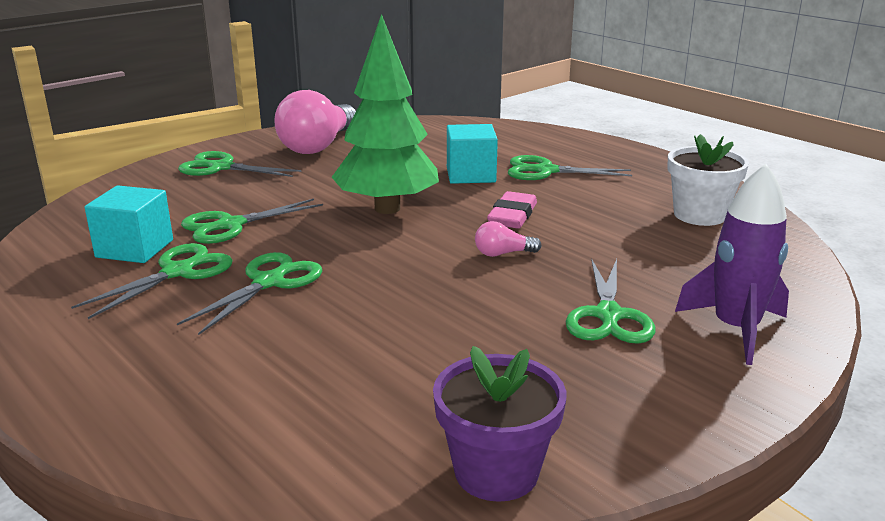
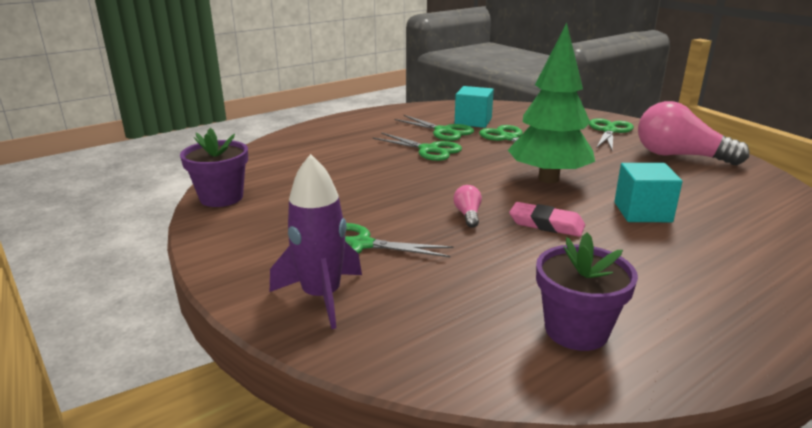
camera: 95 degrees right, 0 degrees up
green scissors [508,155,632,180] -> none
white flower pot [667,134,749,226] -> purple flower pot [536,233,638,351]

